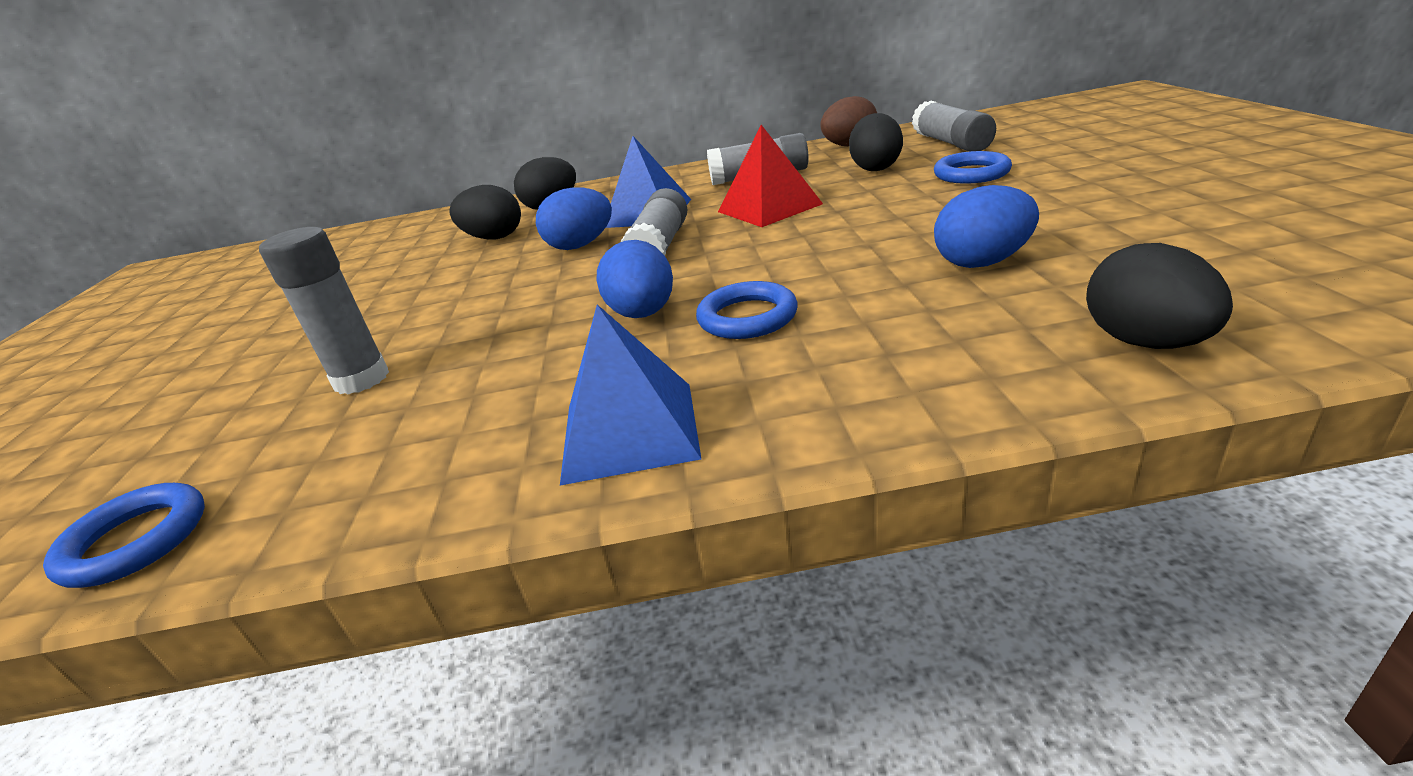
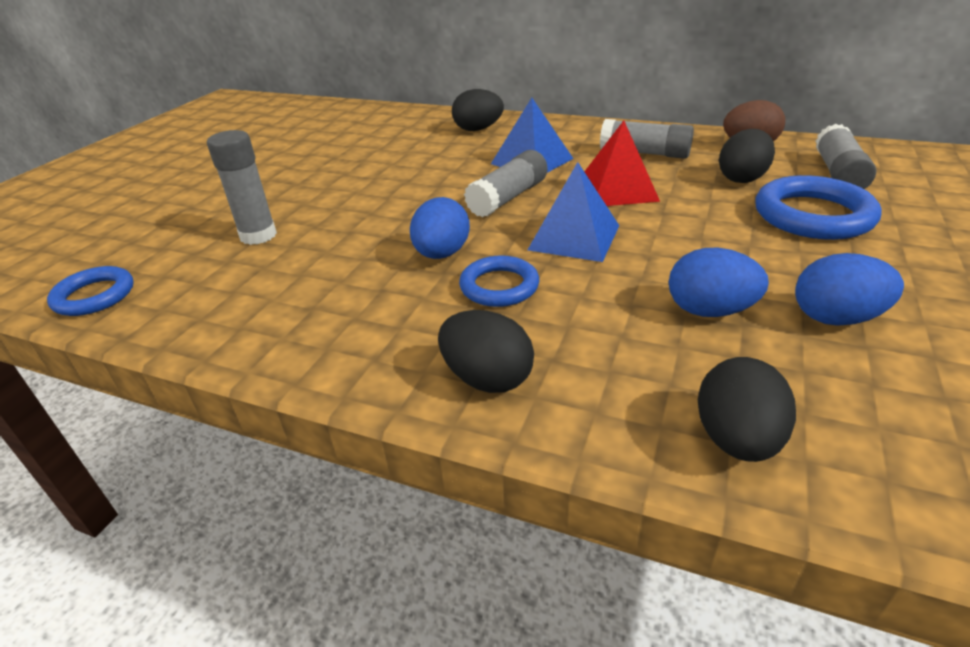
camera: 25 degrees right, 5 degrees up
black egg [449,185,521,239] -> black egg moved to [438,310,534,393]
blue egg [536,187,612,250] -> blue egg moved to [795,253,904,326]
blue pyramid [560,305,701,486] -> blue pyramid moved to [528,162,619,262]
blue ring [934,151,1012,184] -> blue ring [755,175,882,240], size x1.60

